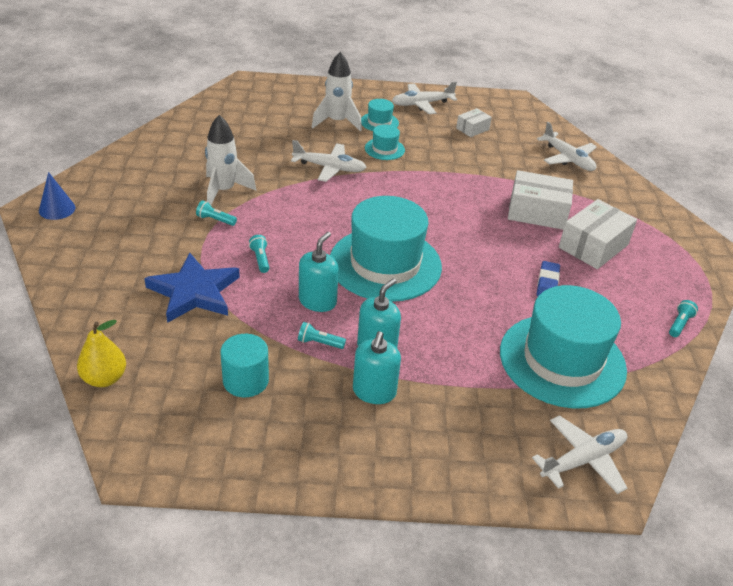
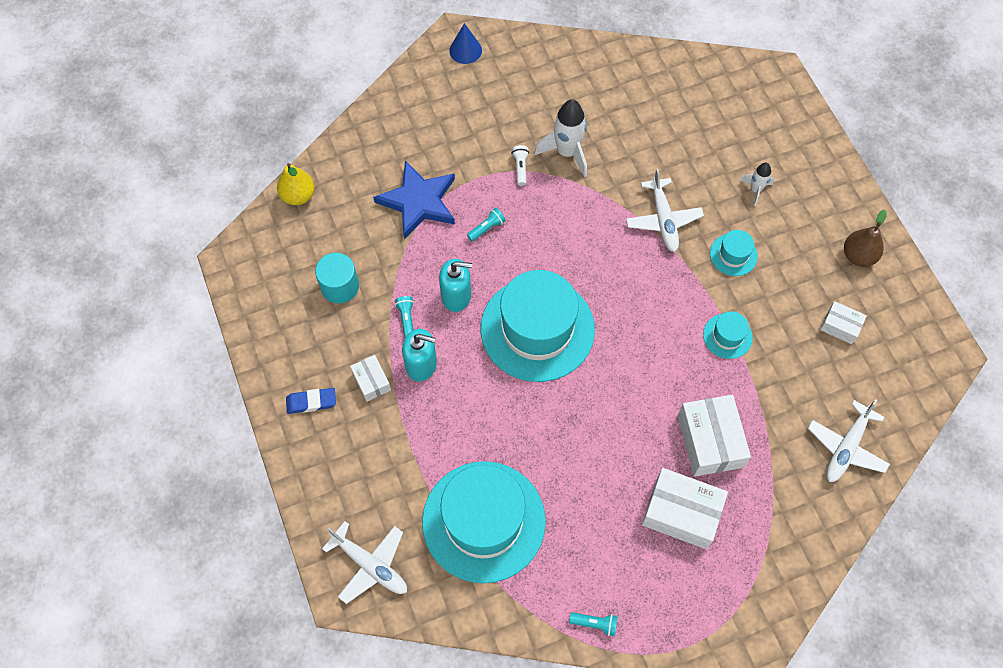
camera: 70 degrees right, 25 degrees up
turquoise flashlight [196,200,237,226] -> white flashlight [511,145,529,186]
white rocket [312,52,362,132] -> white rocket [740,163,774,206], size x0.55
turquoise soap dispenser [353,331,401,404] -> white box [350,355,391,402]
turquoise hat [361,99,399,131] -> turquoise hat moved to [703,311,753,359]
white plane [392,82,457,114] -> brown pear [844,210,887,267]
blue eraser [537,261,560,296] -> blue eraser moved to [286,388,336,414]

